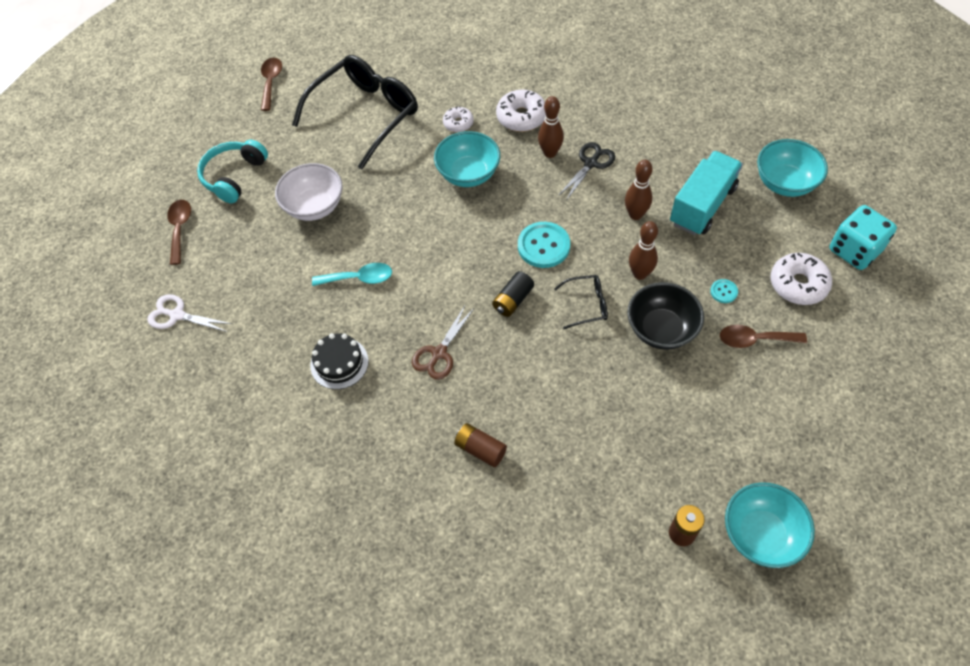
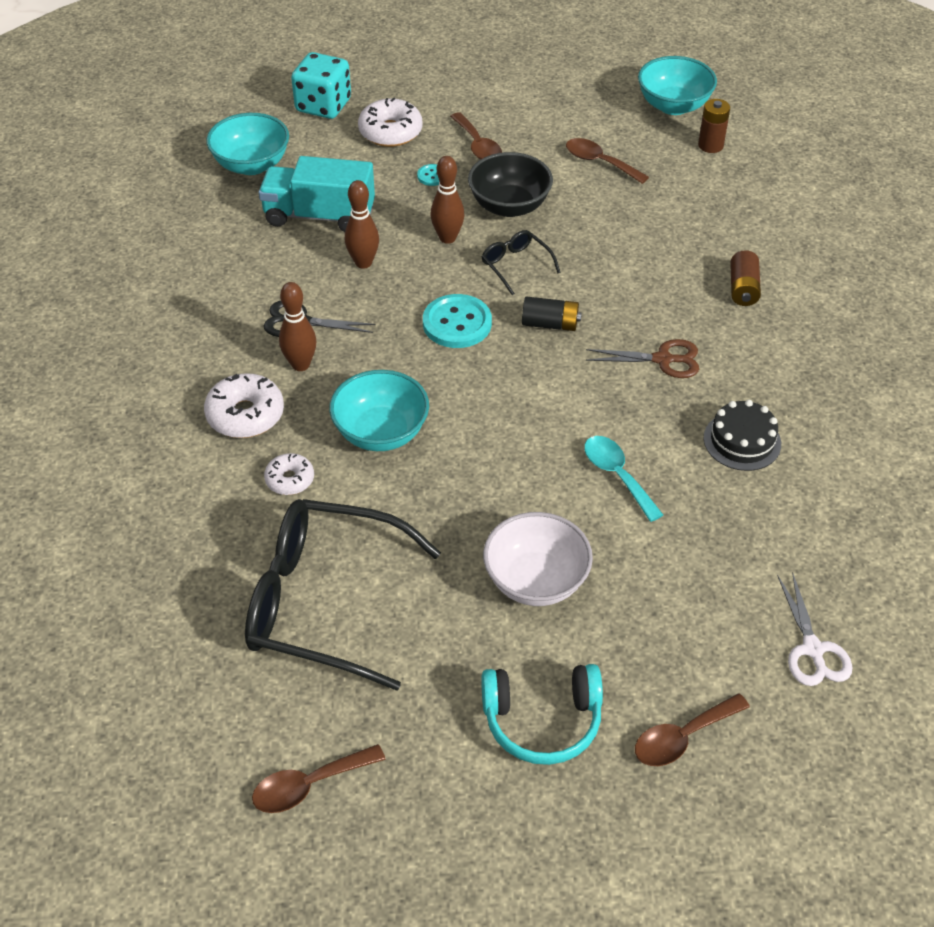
camera: 120 degrees left, 10 degrees down
none -> brown spoon [566,138,649,184]

